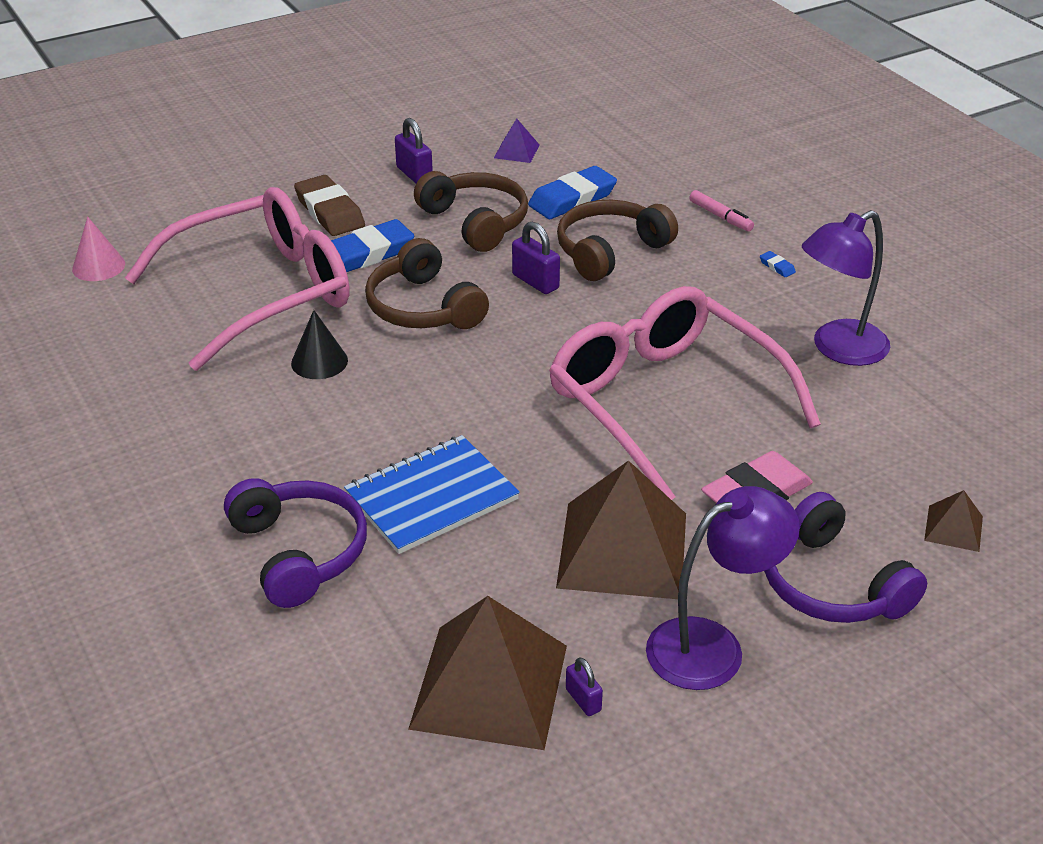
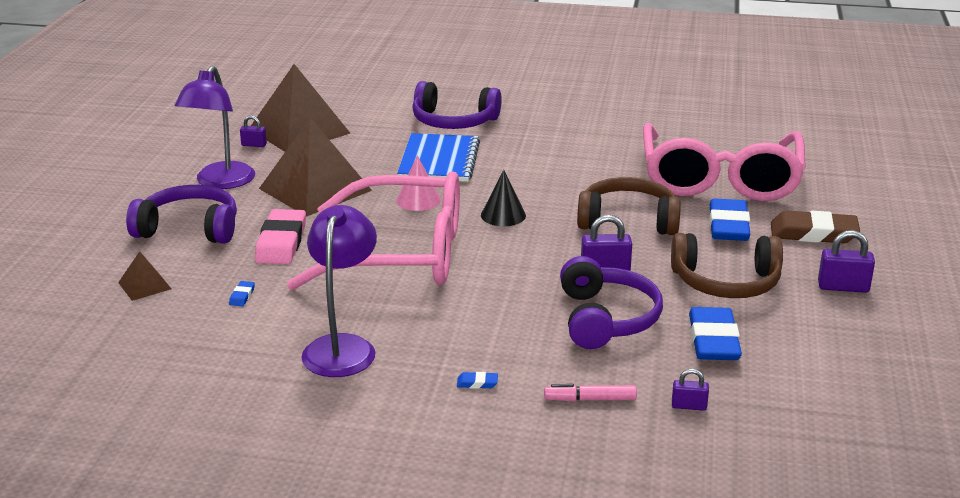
camera: 130 degrees right, 10 degrees down
pink cone [72,217,125,281] -> pink cone moved to [396,155,441,211]
black cone [291,310,348,379] -> black cone moved to [481,170,526,226]
purple pyramid [494,118,539,163] -> none
brown headphones [557,200,678,281] -> purple headphones [560,256,663,349]
none -> blue eraser [229,281,255,306]
none -> purple padlock [672,369,709,411]

